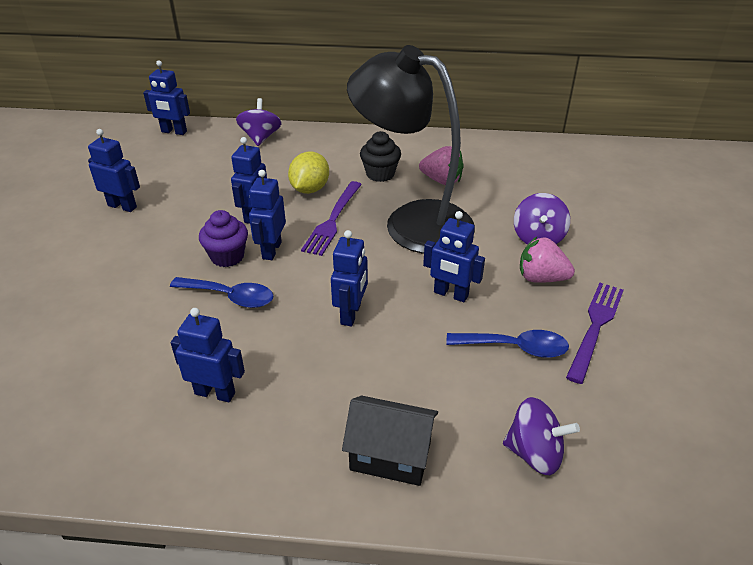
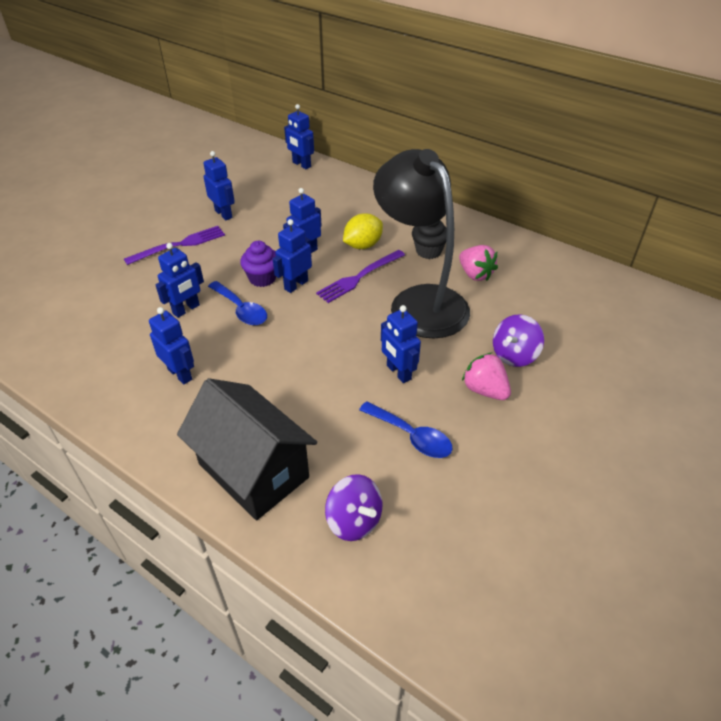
camera: 30 degrees right, 5 degrees up
purple spinning top [236,98,282,146] -> none
blue robot [331,230,368,326] -> blue robot moved to [156,243,204,318]
black house [342,396,438,486] -> black house [177,378,317,520], size x1.62
purple fork [566,283,624,384] -> purple fork moved to [124,226,225,265]

